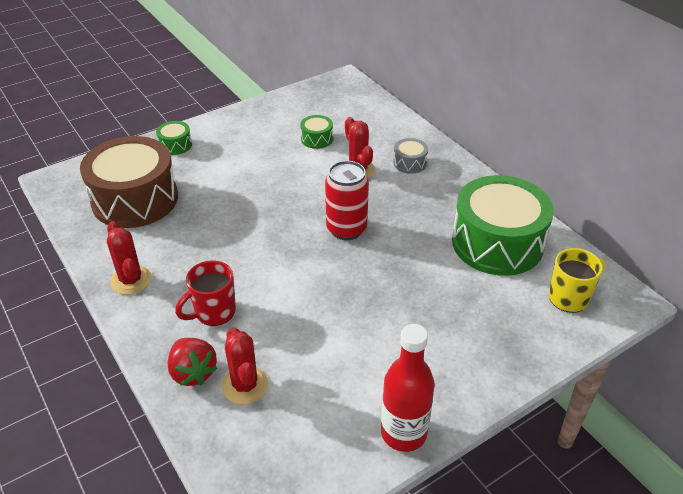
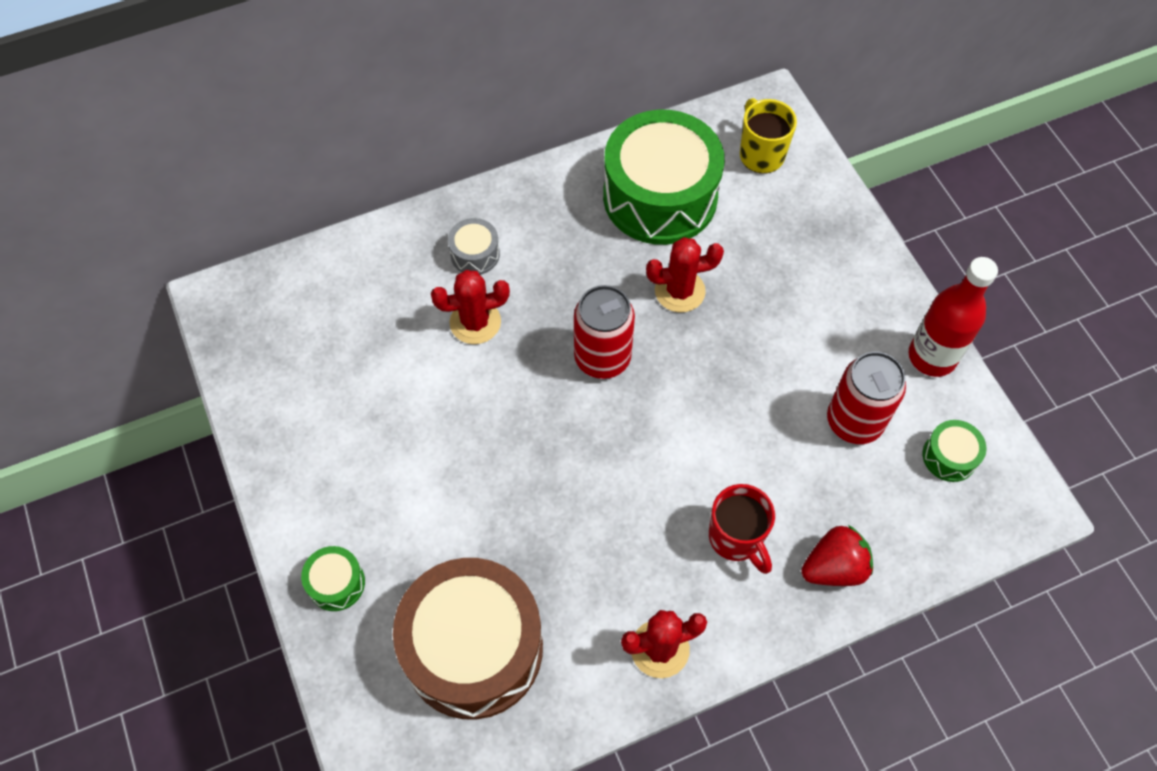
camera: 80 degrees left, 20 degrees up
red cactus [222,327,268,404] -> red cactus moved to [646,237,724,312]
green drum [300,115,333,149] -> green drum moved to [923,420,986,482]
none -> red can [827,351,906,444]

